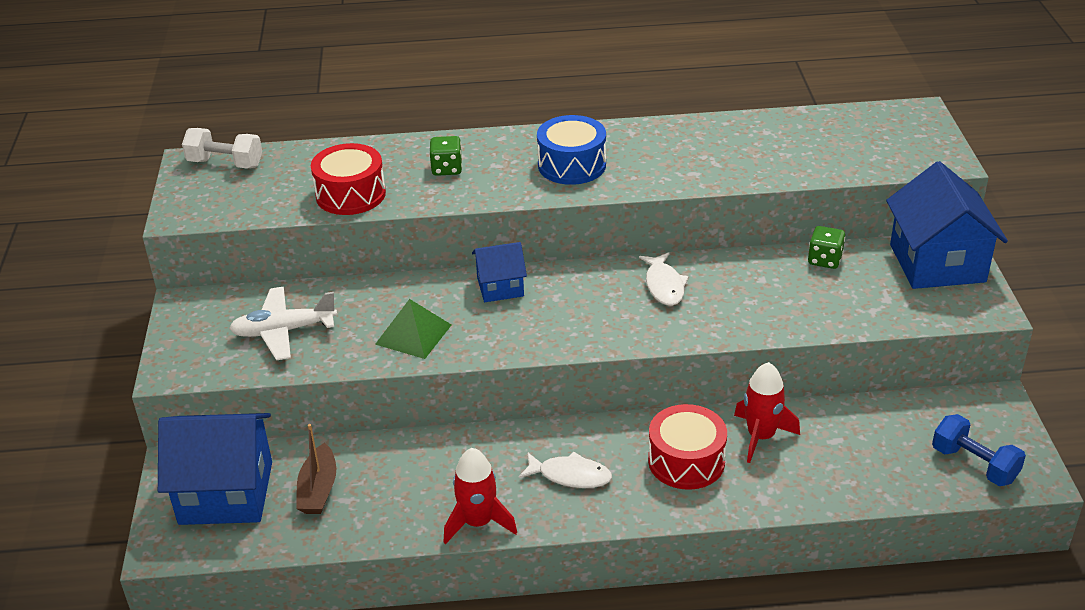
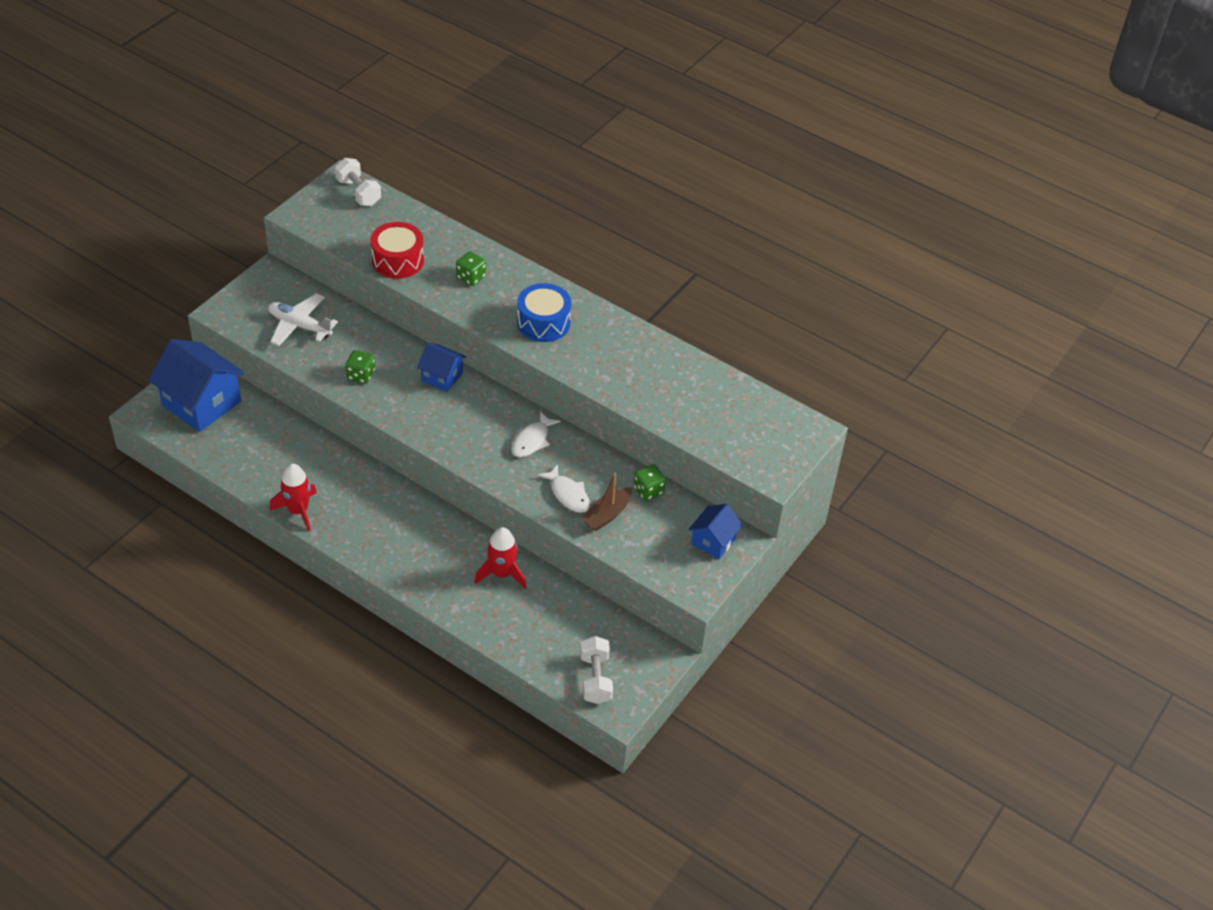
camera: 35 degrees right, 10 degrees up
brown boat [296,424,336,514] -> brown boat moved to [581,473,632,531]
green pyramid [375,299,451,359] -> green dice [345,350,375,384]
white fish [519,452,612,488] -> white fish moved to [537,464,590,513]
red drum [648,404,727,490] -> none
blue house [886,161,1008,289] -> blue house [689,504,743,559], size x0.54
blue dumbbell [932,414,1026,486] -> white dumbbell [580,636,613,704]

